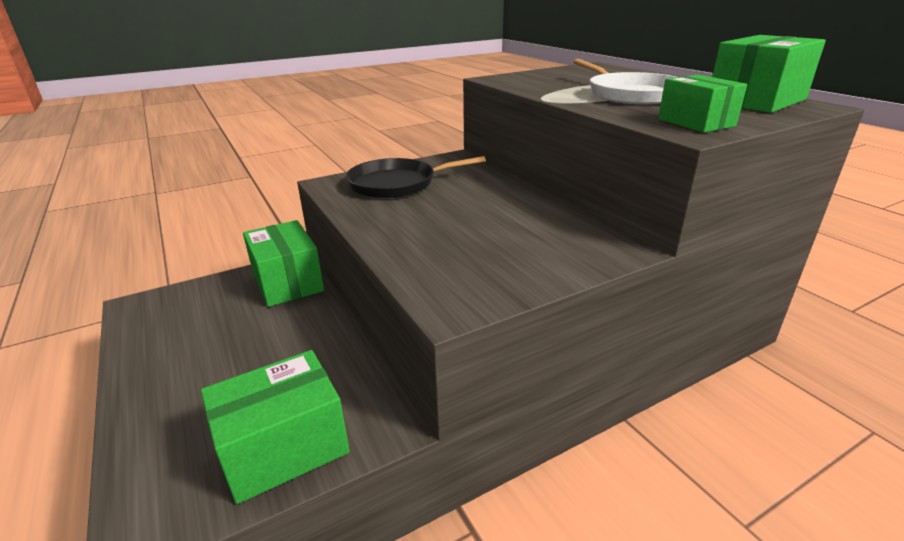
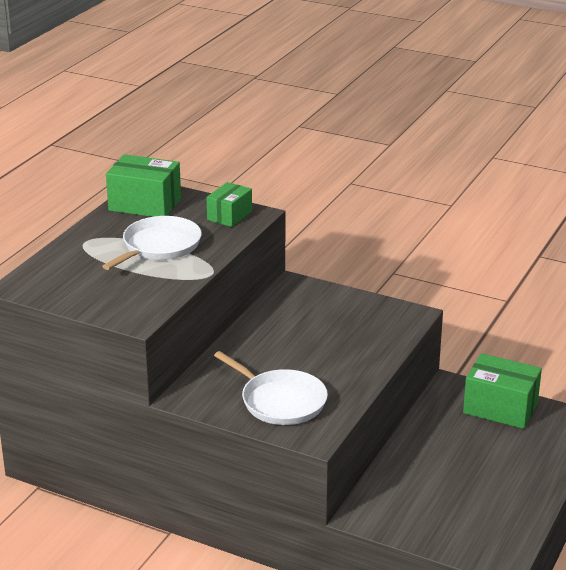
camera: 125 degrees left, 0 degrees up
green box [243,220,324,307] -> none
black pan [346,156,486,198] -> white pan [214,351,328,425]

